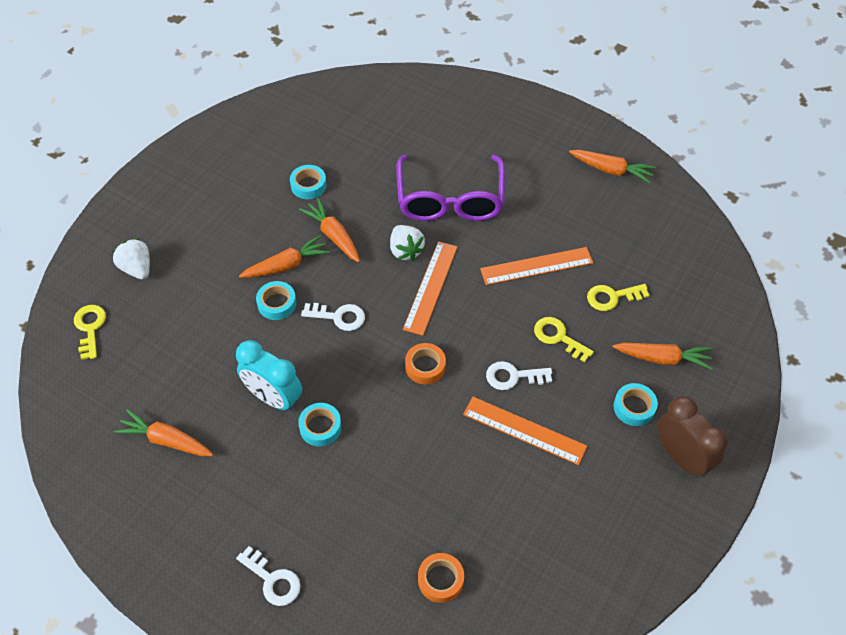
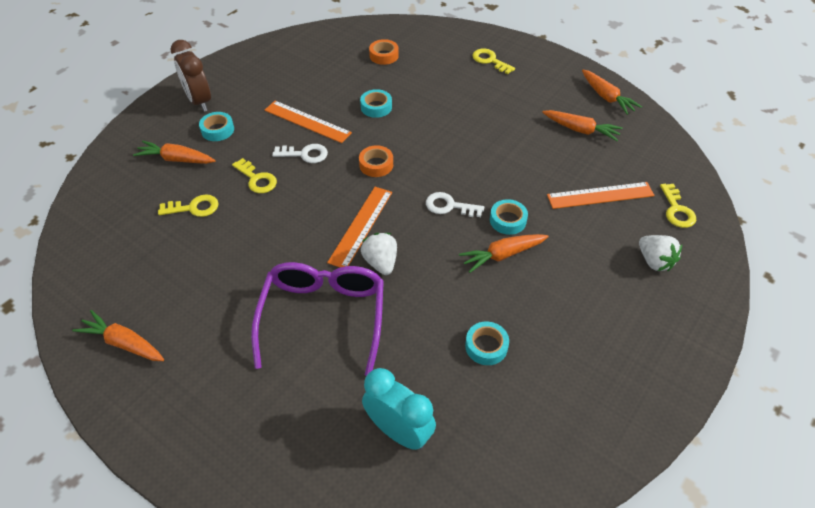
camera: 175 degrees left, 5 degrees down
turquoise clock [236,340,302,411] -> turquoise clock moved to [362,368,436,450]
white key [236,546,301,606] -> yellow key [473,49,515,74]
turquoise tape [298,403,342,446] -> turquoise tape moved to [360,89,392,118]
orange carrot [299,198,360,262] -> orange carrot moved to [582,70,642,115]
orange ruler [480,247,593,285] -> orange ruler moved to [547,182,655,209]

